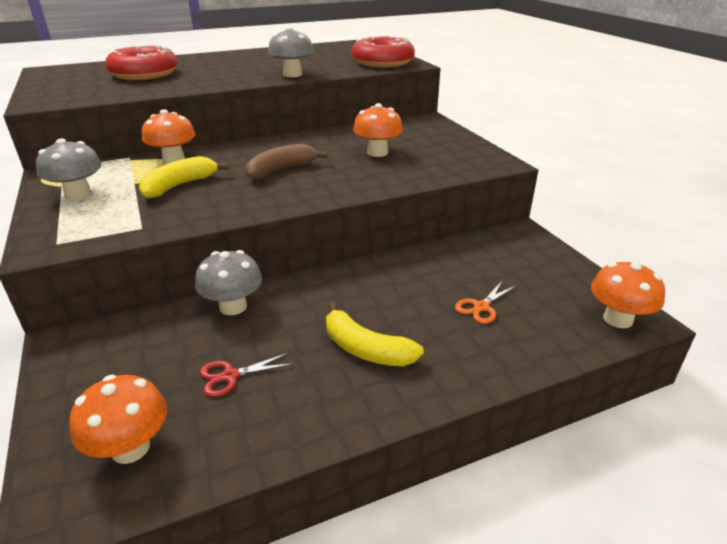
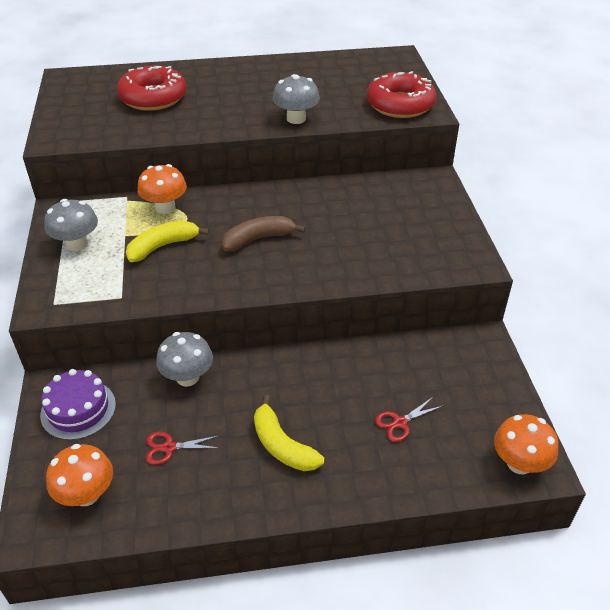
camera: 15 degrees right, 10 degrees up
orange mushroom [353,103,403,157] -> none
orange scissors [455,281,516,324] -> red scissors [375,397,442,442]
none -> purple cake [40,369,116,440]

